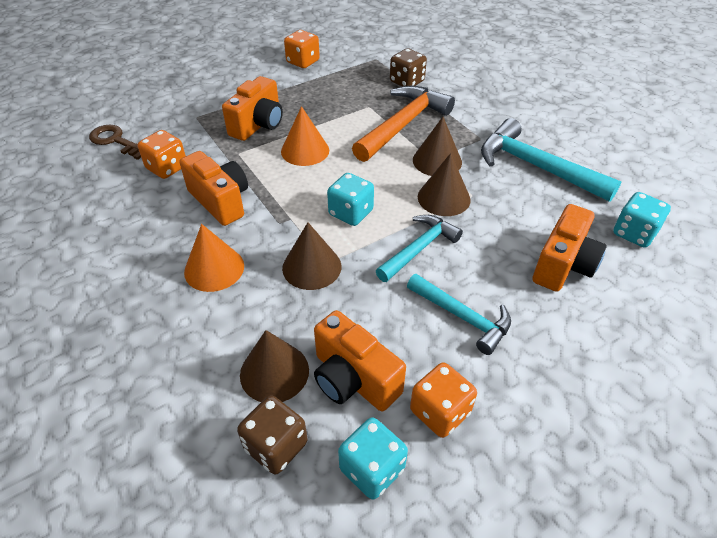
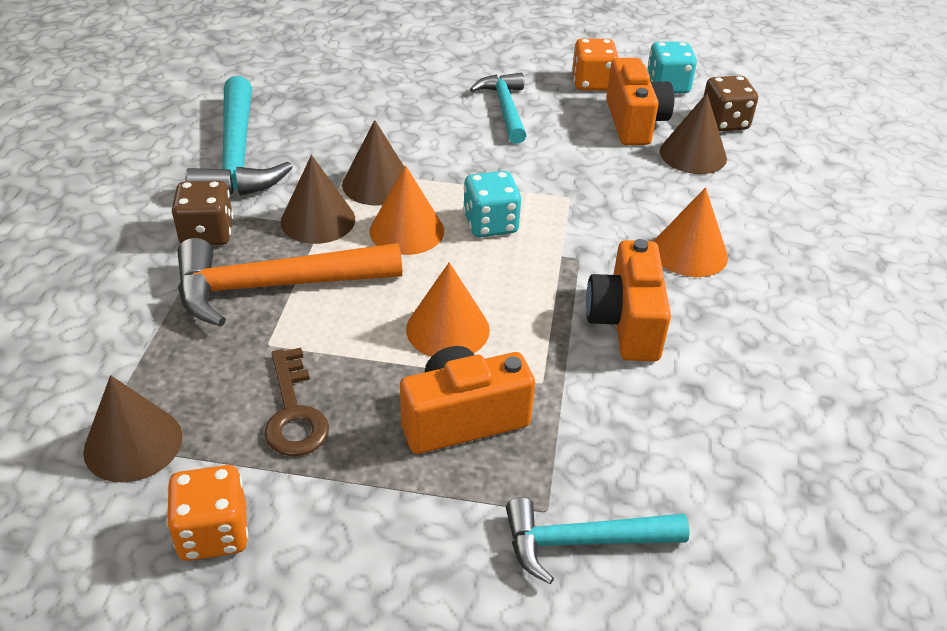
camera: 140 degrees left, 5 degrees down
brown key [89,125,141,160] -> brown key moved to [264,348,329,456]
orange dice [138,130,186,179] -> none
brown cone [282,222,341,290] -> brown cone moved to [83,375,182,483]
turquoise hammer [376,215,463,282] -> turquoise hammer moved to [506,497,690,584]
brown dice [390,48,427,87] -> brown dice moved to [171,180,233,245]
orange camera [532,204,607,292] -> none
turquoise dice [613,192,671,247] -> none
none -> orange cone [369,165,444,255]

